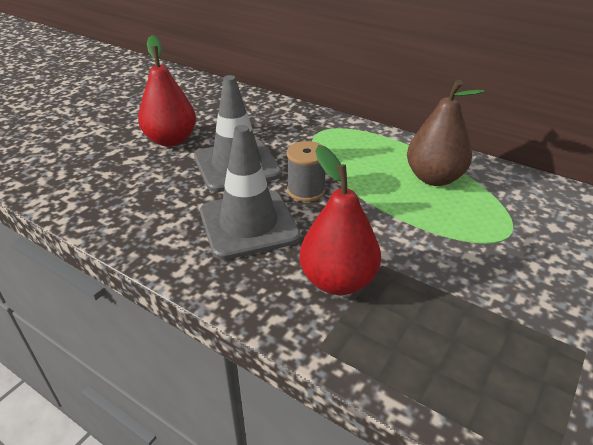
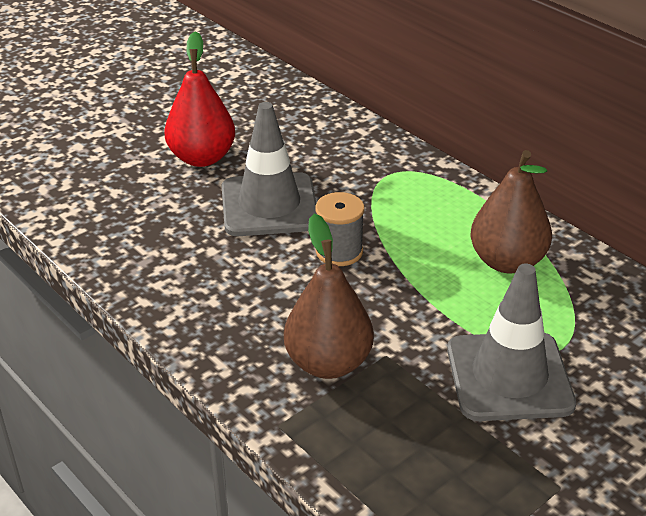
camera: 15 degrees right, 0 degrees up
grey traffic cone [200,125,300,260] -> grey traffic cone moved to [447,264,576,421]
red pear [299,145,381,295] -> brown pear [284,214,374,379]

